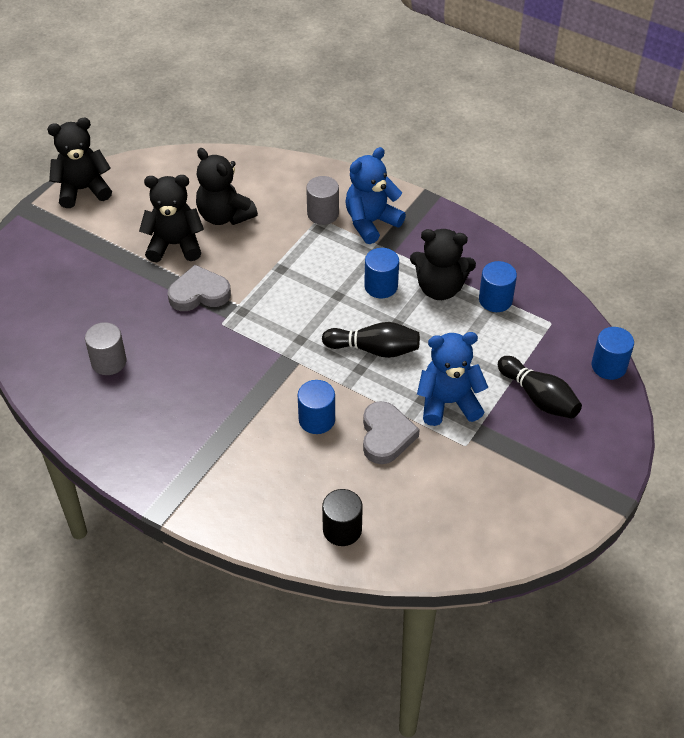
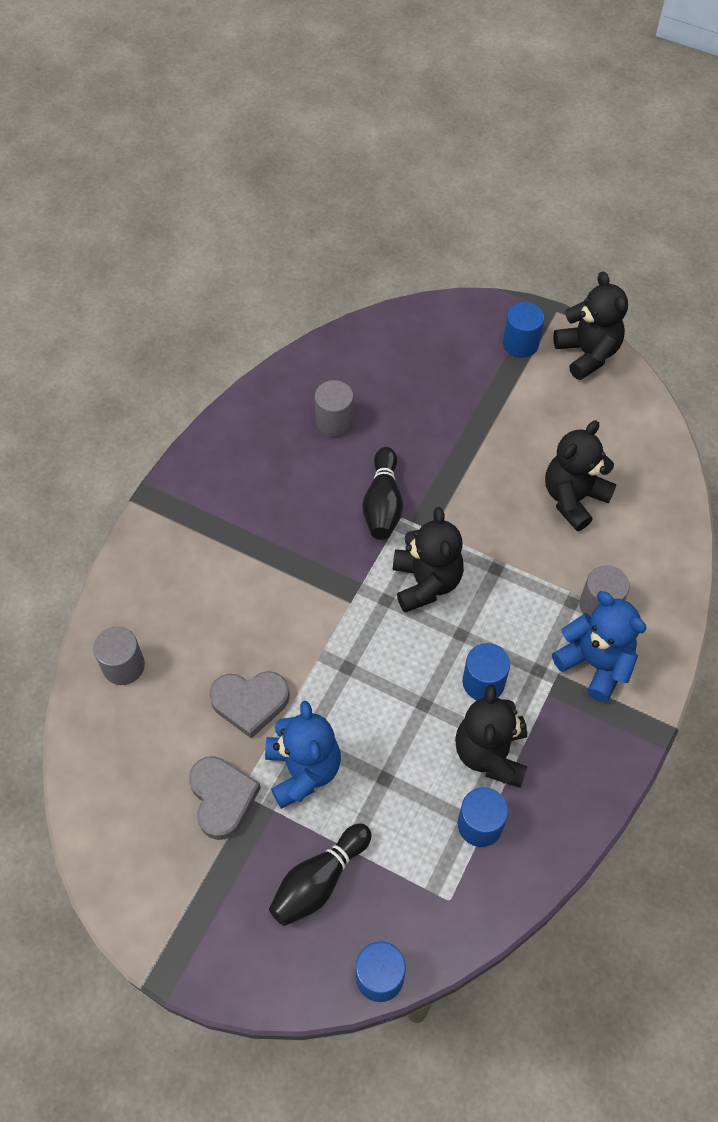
camera: 85 degrees right, 10 degrees up
black teddy bear [139,175,204,262] -> black teddy bear moved to [393,507,464,613]
grey heart [168,265,231,311] -> grey heart moved to [189,756,261,840]
blue cylinder [298,380,335,434] -> blue cylinder moved to [503,302,545,358]
black bowling pin [322,322,420,358] -> black bowling pin moved to [362,447,403,540]
black cylinder [322,489,363,546] -> grey cylinder [93,627,145,685]

